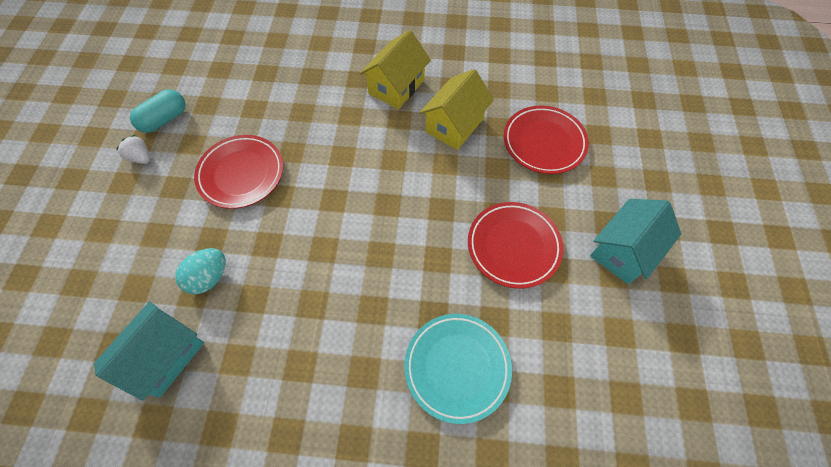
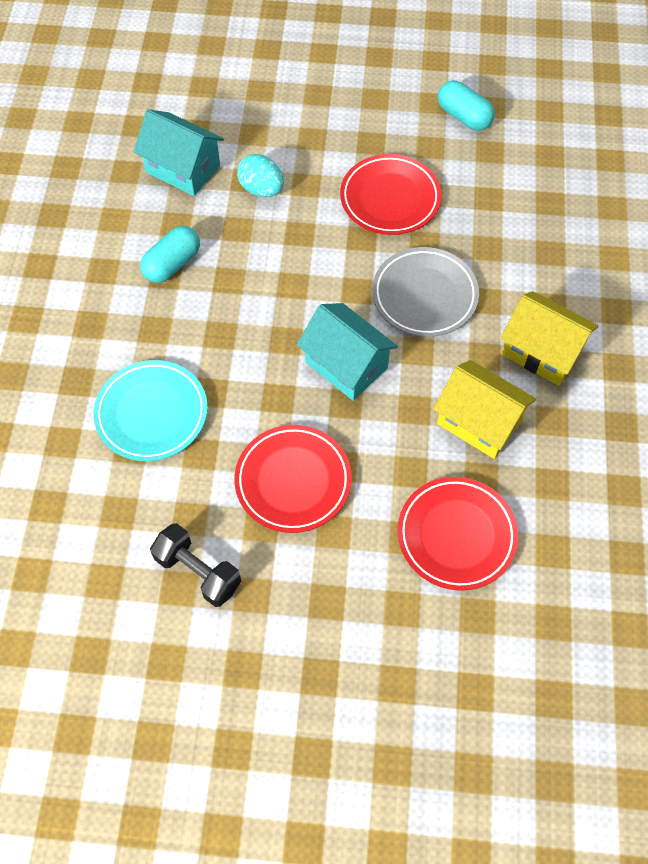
camera: 90 degrees right, 0 degrees up
white strawberry [116,135,150,164] -> none
turquoise house [590,199,681,284] -> turquoise house moved to [297,303,398,401]
none -> turquoise capsule [140,226,200,283]
none -> black dumbbell [150,523,241,607]
none -> grey plate [372,247,479,337]

